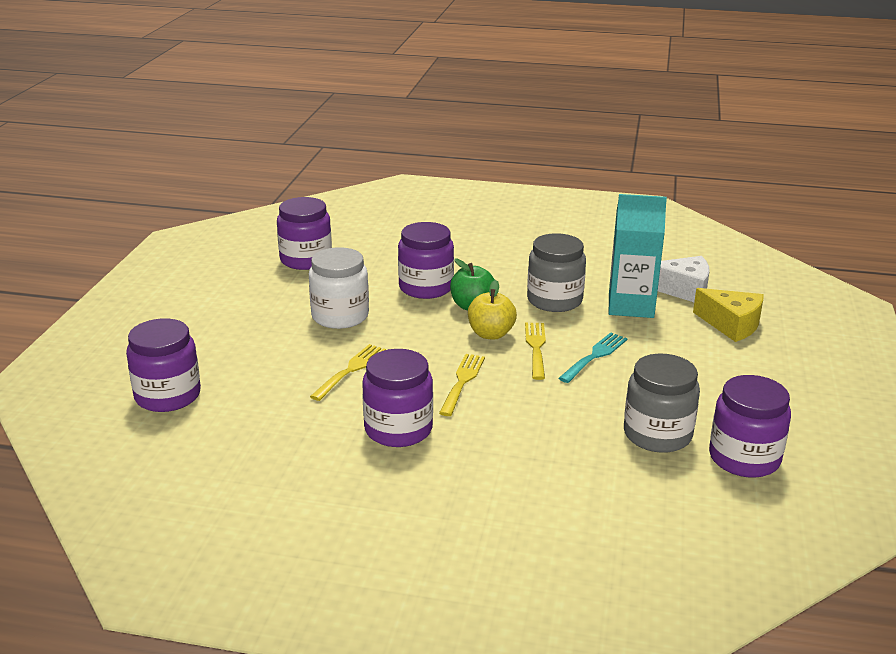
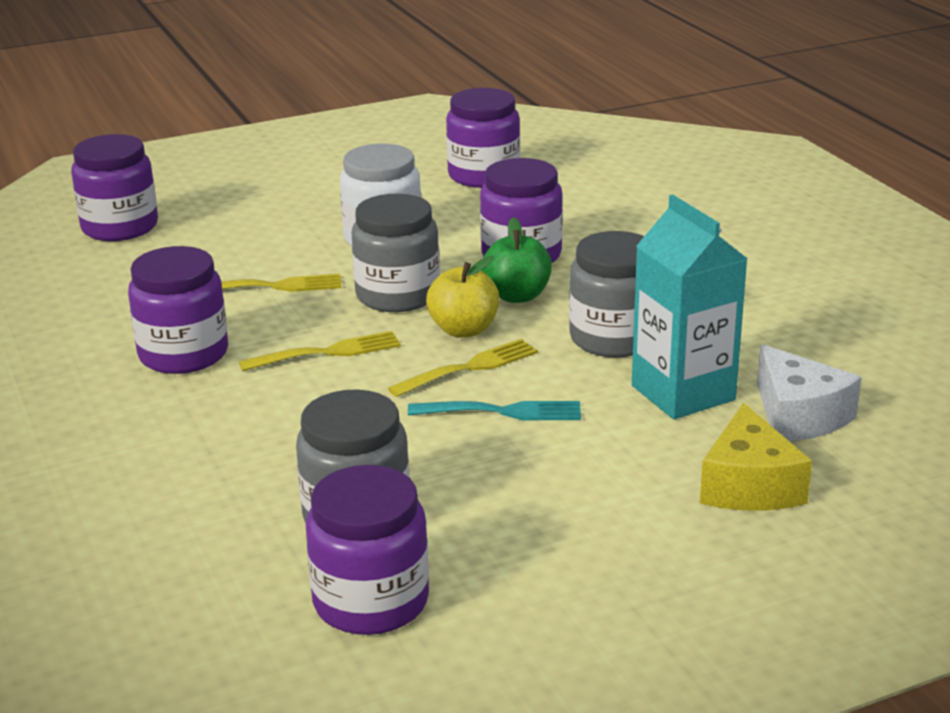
camera: 55 degrees right, 0 degrees up
none -> grey jar [351,194,440,312]

